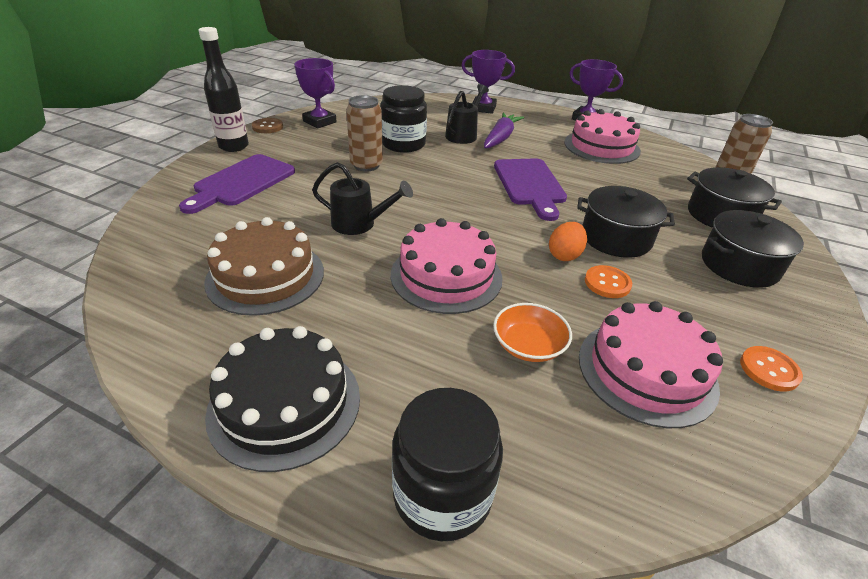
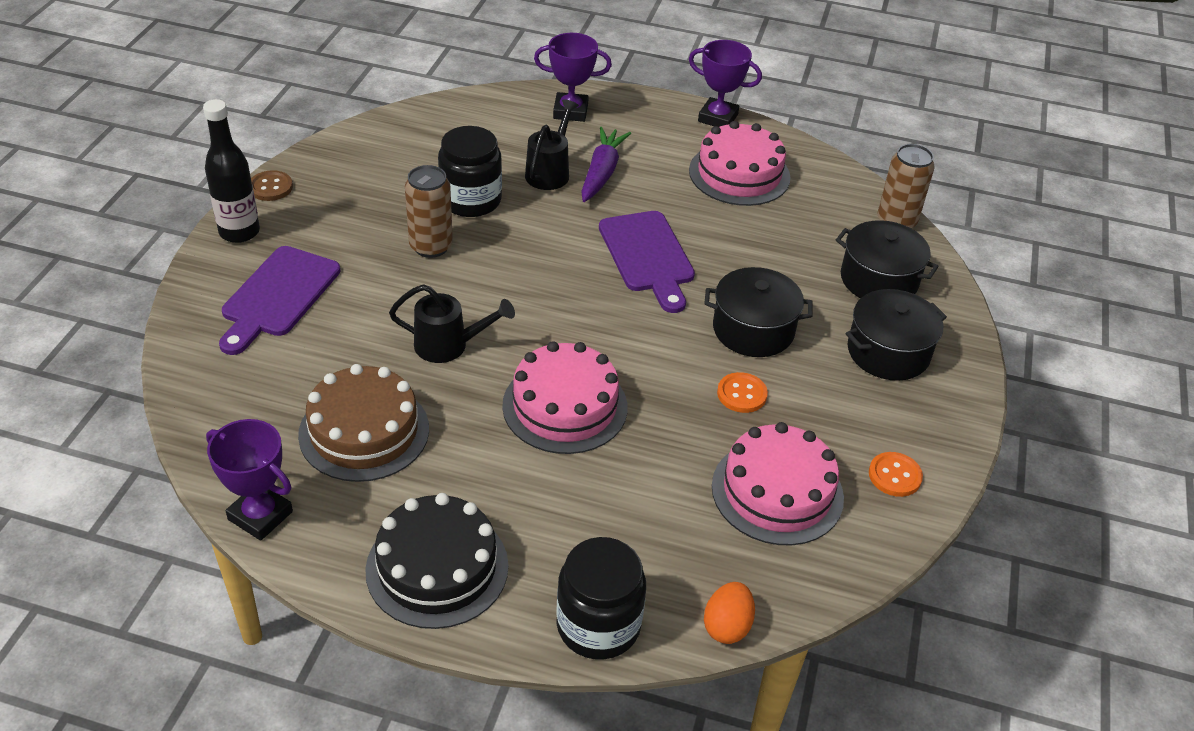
camera: 10 degrees left, 5 degrees up
purple trophy [294,58,337,128] -> purple trophy moved to [206,419,293,541]
orange bowl [493,303,572,362] -> none
orange egg [549,222,587,261] -> orange egg moved to [704,582,755,644]

